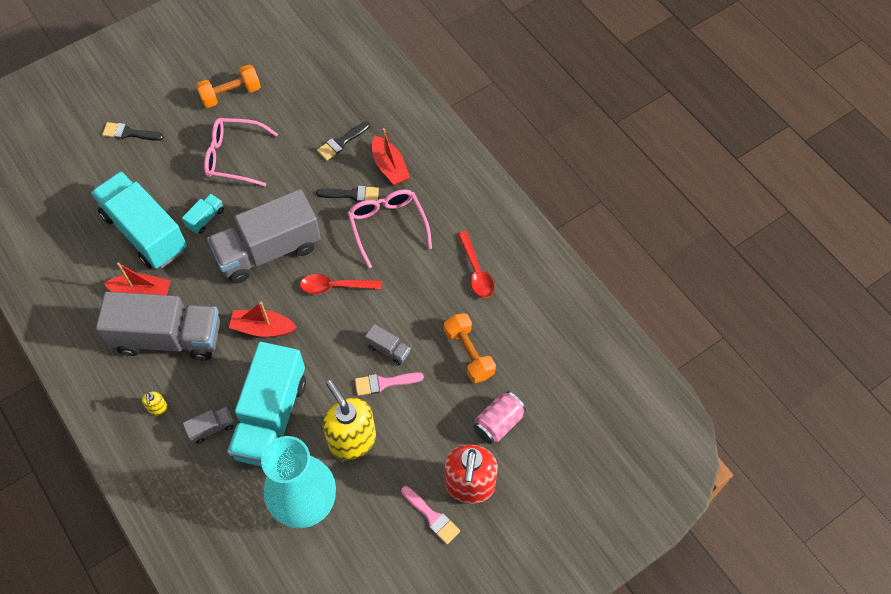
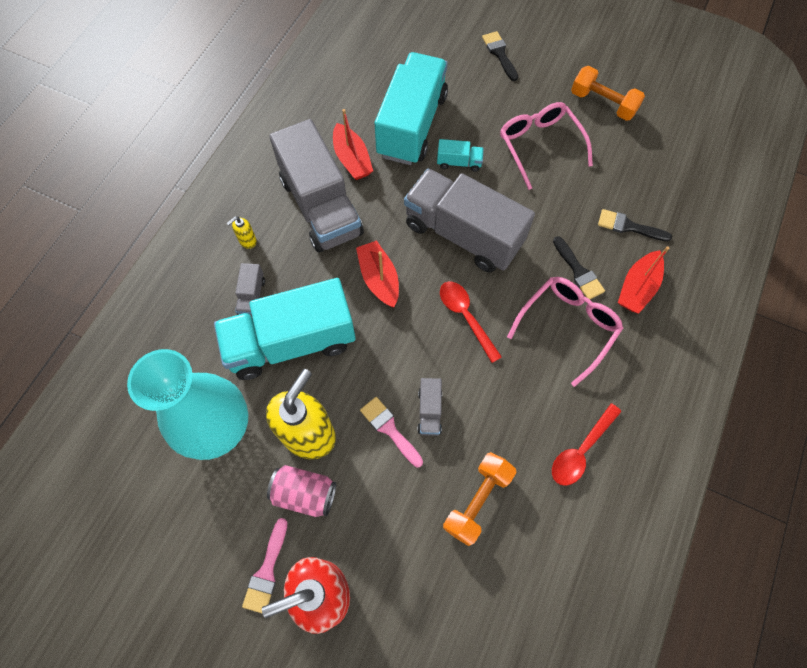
camera: 60 degrees right, 5 degrees up
grey truck [183,407,234,444] -> grey truck turned 60 degrees clockwise [235,263,265,317]
pink can [473,391,526,444] -> pink can moved to [267,465,336,517]

